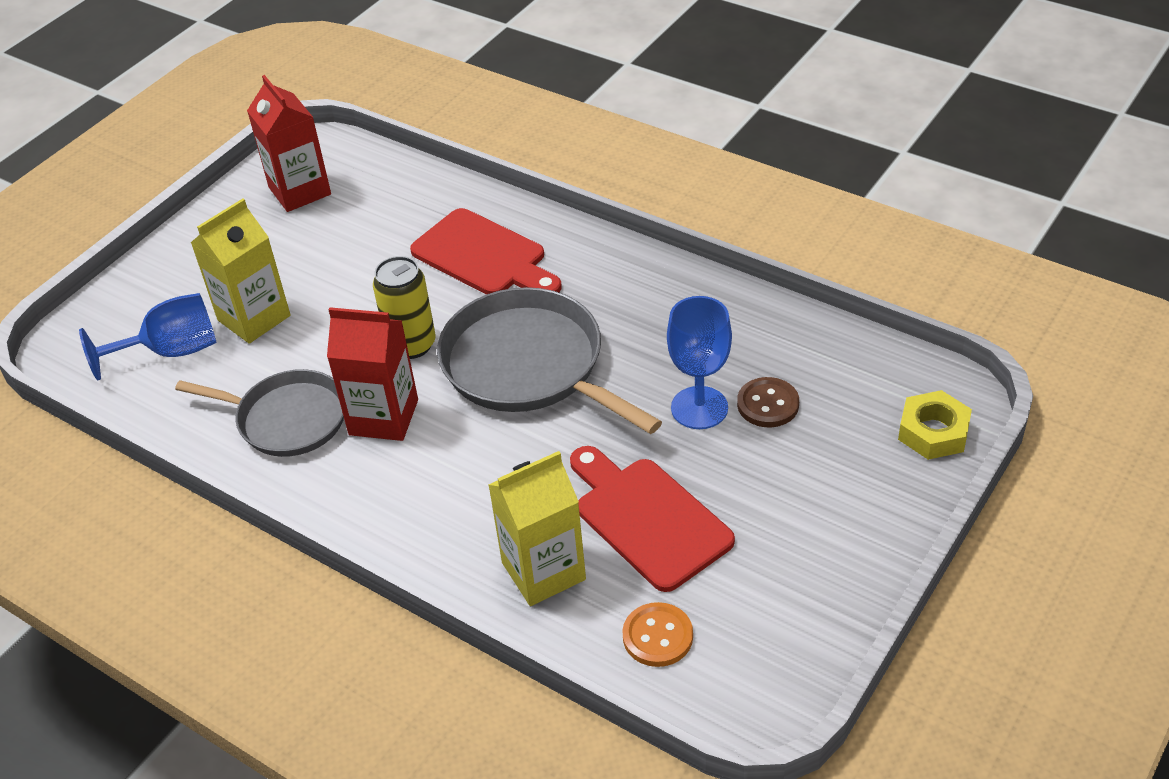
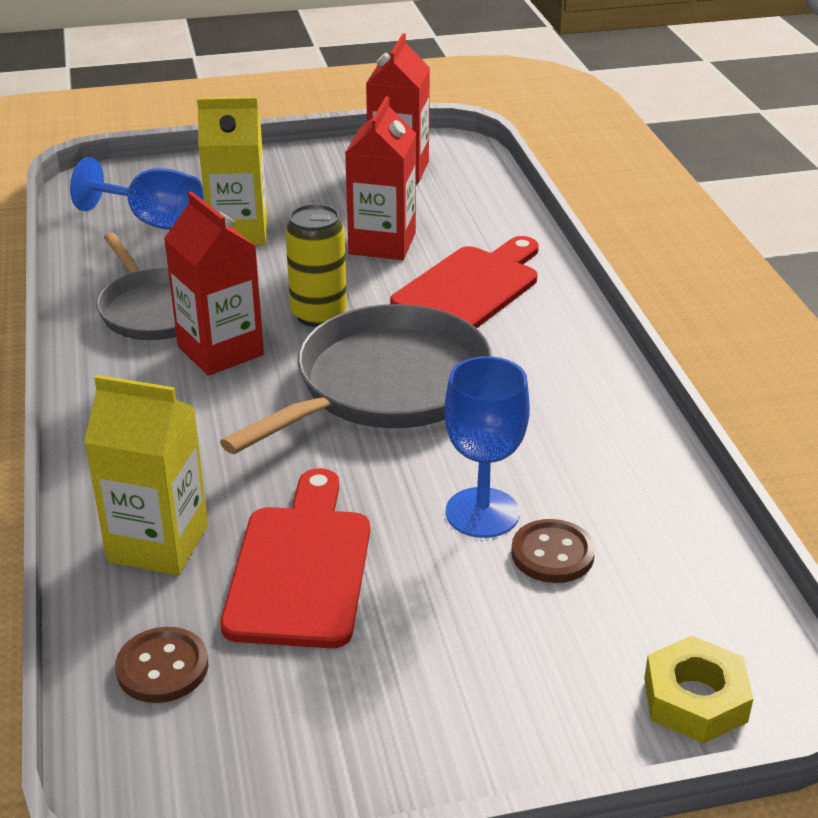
camera: 40 degrees right, 10 degrees down
red cutting board [410,208,562,294] -> red cutting board turned 135 degrees counterclockwise [390,236,539,328]
grey pan [437,287,662,434] -> grey pan turned 45 degrees clockwise [220,304,493,454]
orange button [622,602,693,667] -> brown button [115,627,209,703]
none -> red carton [345,96,416,260]

